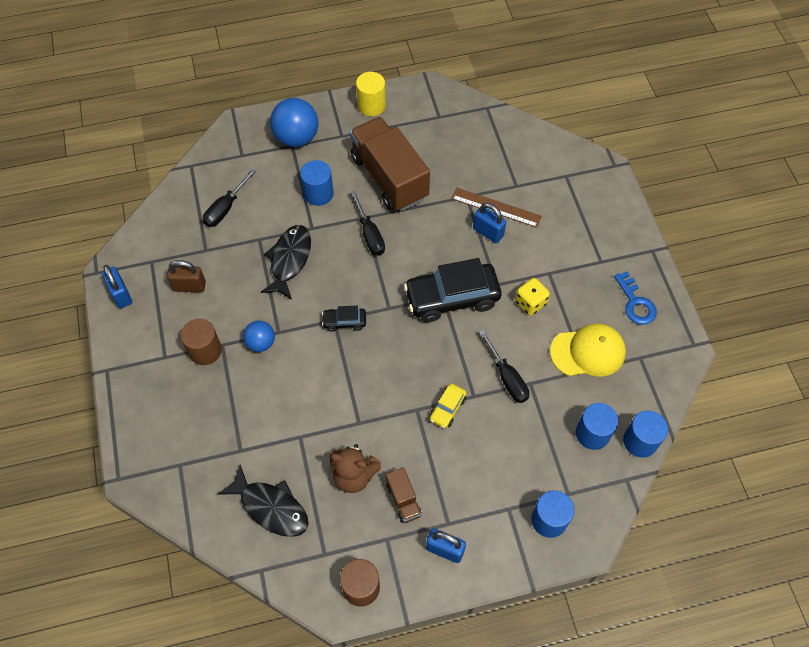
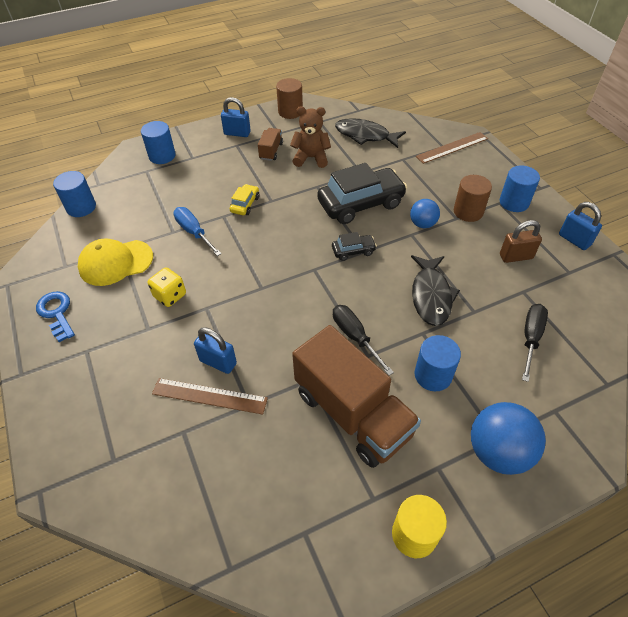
camera: 170 degrees right, 10 degrees down
brown truck [386,467,422,523] -> brown truck turned 45 degrees clockwise [258,128,283,161]
black car [404,258,501,322] -> black car moved to [317,163,407,224]
black screwdriver [479,330,529,403] -> blue screwdriver [173,207,222,256]
blue cylinder [576,403,618,450] -> blue cylinder moved to [500,165,540,212]
none -> brown ruler [416,132,488,164]

